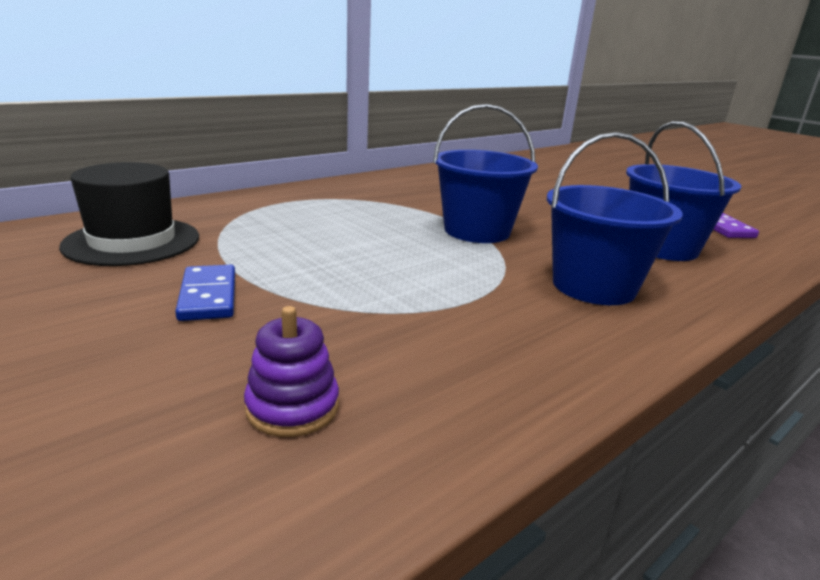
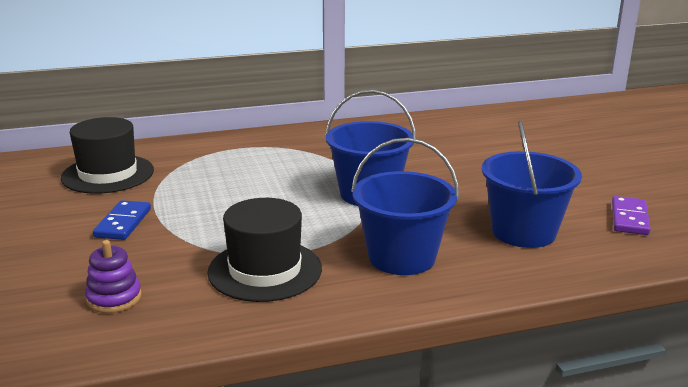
camera: 25 degrees right, 0 degrees up
none -> black hat [207,198,322,302]

